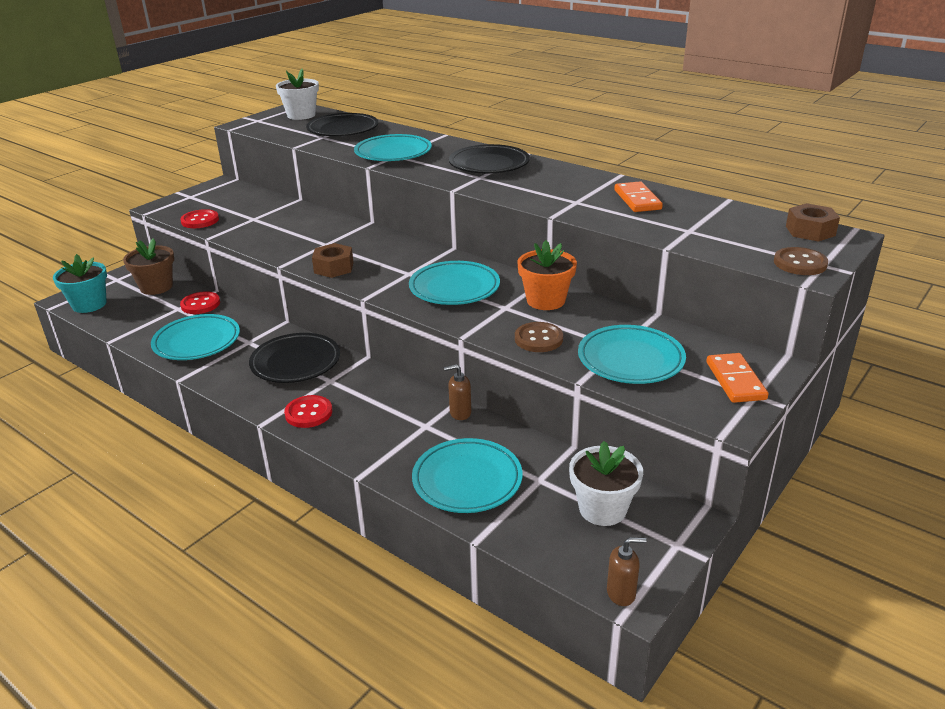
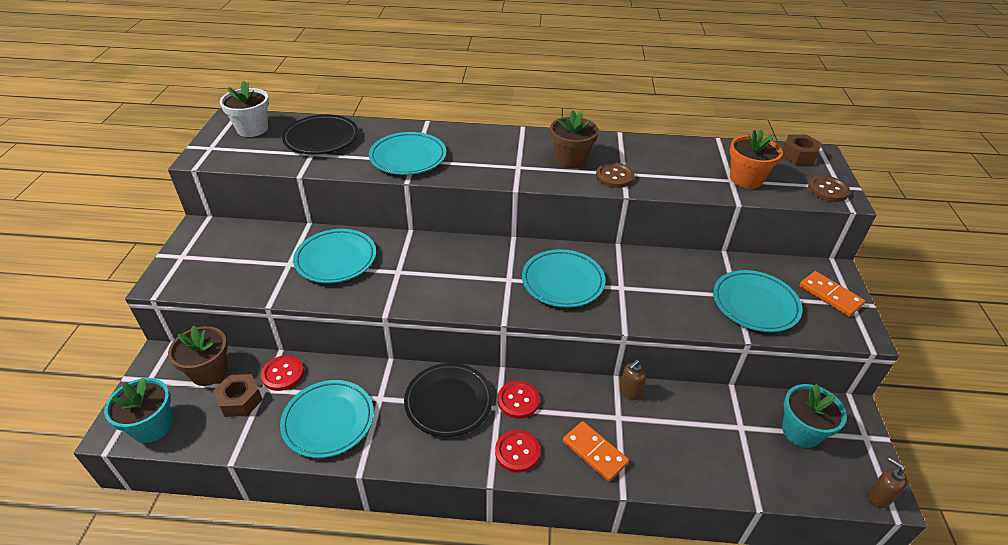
camera: 35 degrees left, 10 degrees up
red button [180,209,219,228] -> red button moved to [498,381,540,419]
brown nut [312,243,354,278] -> brown nut moved to [213,374,263,417]
turquoise plate [412,438,522,513] -> turquoise plate moved to [293,229,376,283]
black plate [449,144,530,174] -> none
brown button [515,322,563,352] -> brown button moved to [596,163,634,188]
orange flower pot [517,240,577,310] -> orange flower pot moved to [729,130,783,189]
white flower pot [569,441,643,526] -> turquoise flower pot [782,384,847,448]
brown soap dispenser [607,537,646,606] -> brown soap dispenser turned 90 degrees counterclockwise [868,458,907,508]
orange domino [614,181,663,212] -> orange domino moved to [563,421,629,482]
none -> brown flower pot [550,110,599,168]

